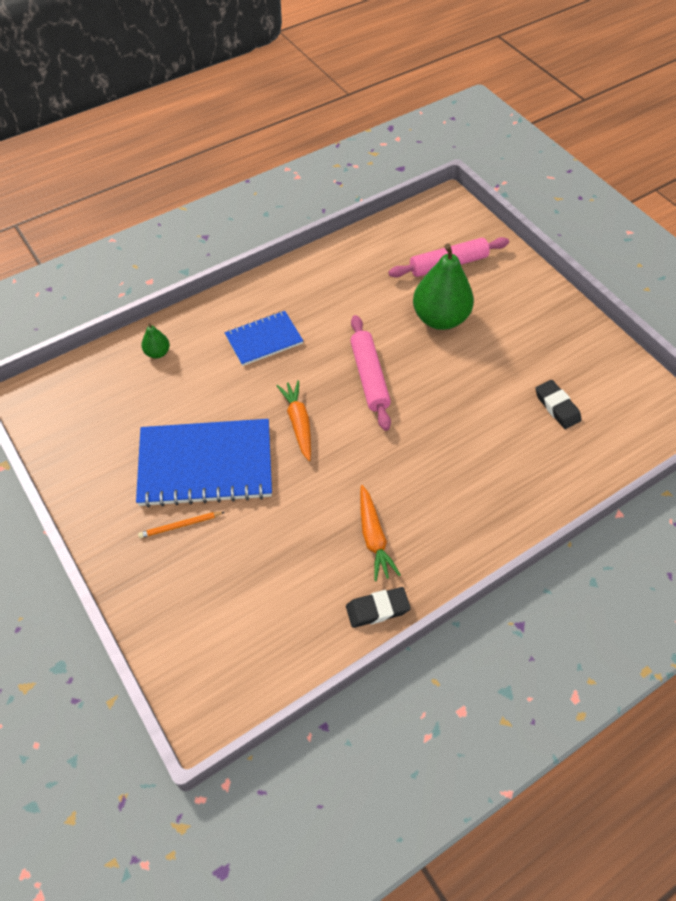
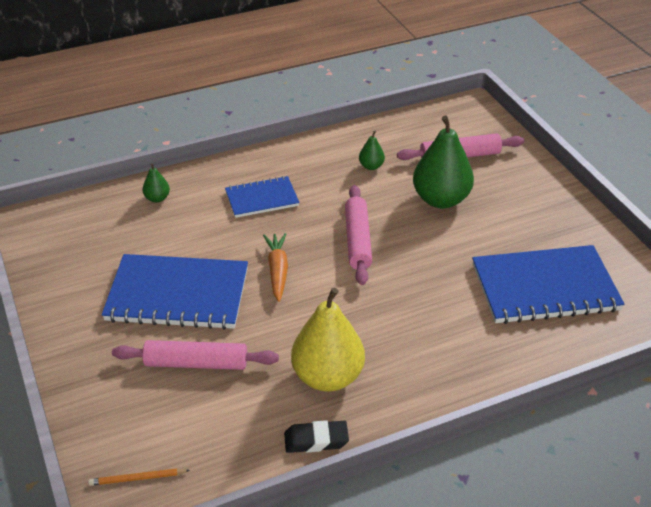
camera: 10 degrees right, 15 degrees down
orange pencil [138,512,224,538] -> orange pencil moved to [88,468,190,486]
orange carrot [360,485,401,581] -> yellow pear [291,288,365,392]
black eraser [536,380,582,429] -> blue notebook [472,245,625,324]
none -> pink rolling pin [112,340,279,370]
none -> green pear [359,130,385,170]

